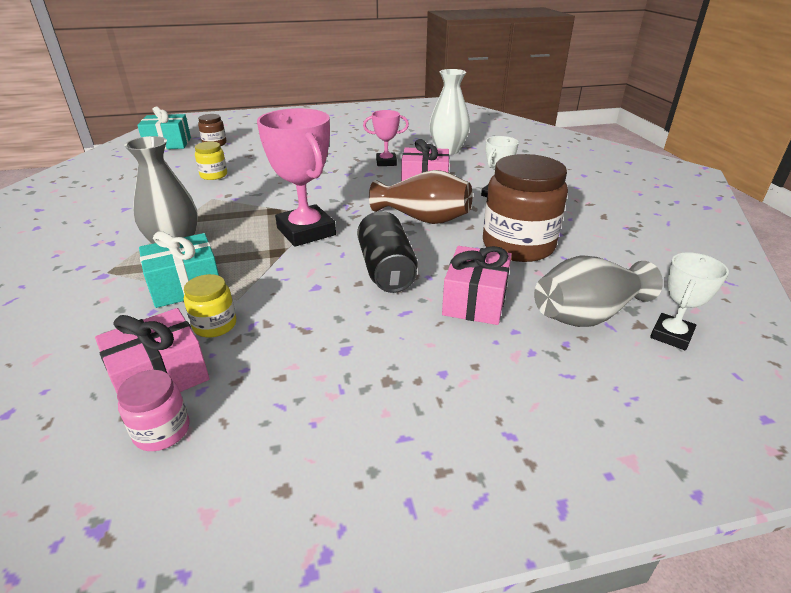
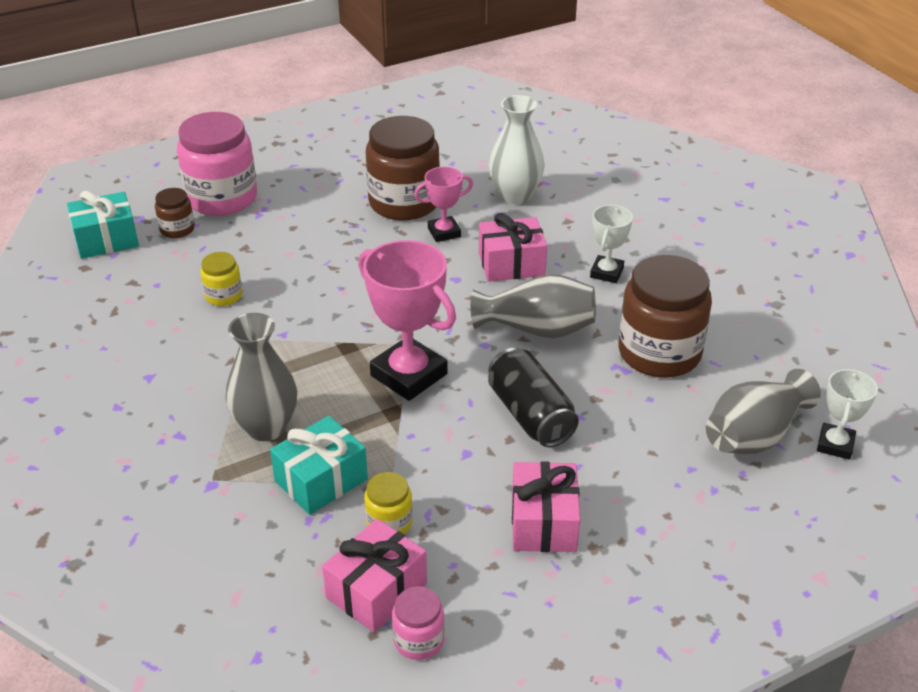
camera: 15 degrees left, 5 degrees up
brown vase [369,170,472,224] -> grey vase [471,274,596,338]
pink gift [442,246,512,325] -> pink gift moved to [512,461,580,552]
none -> pink jar [177,112,257,216]
none -> brown jar [366,116,440,221]

